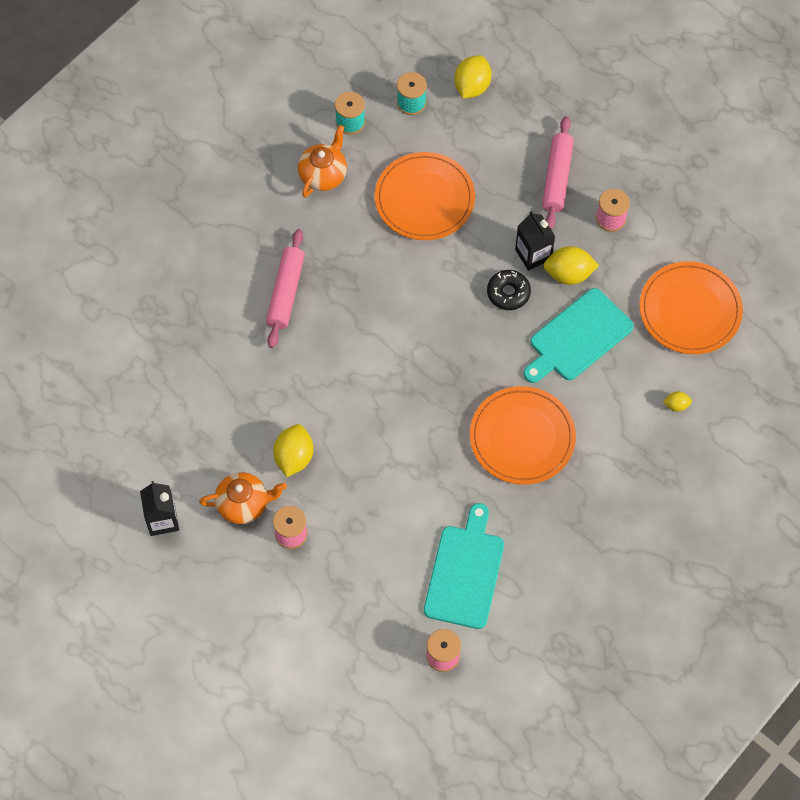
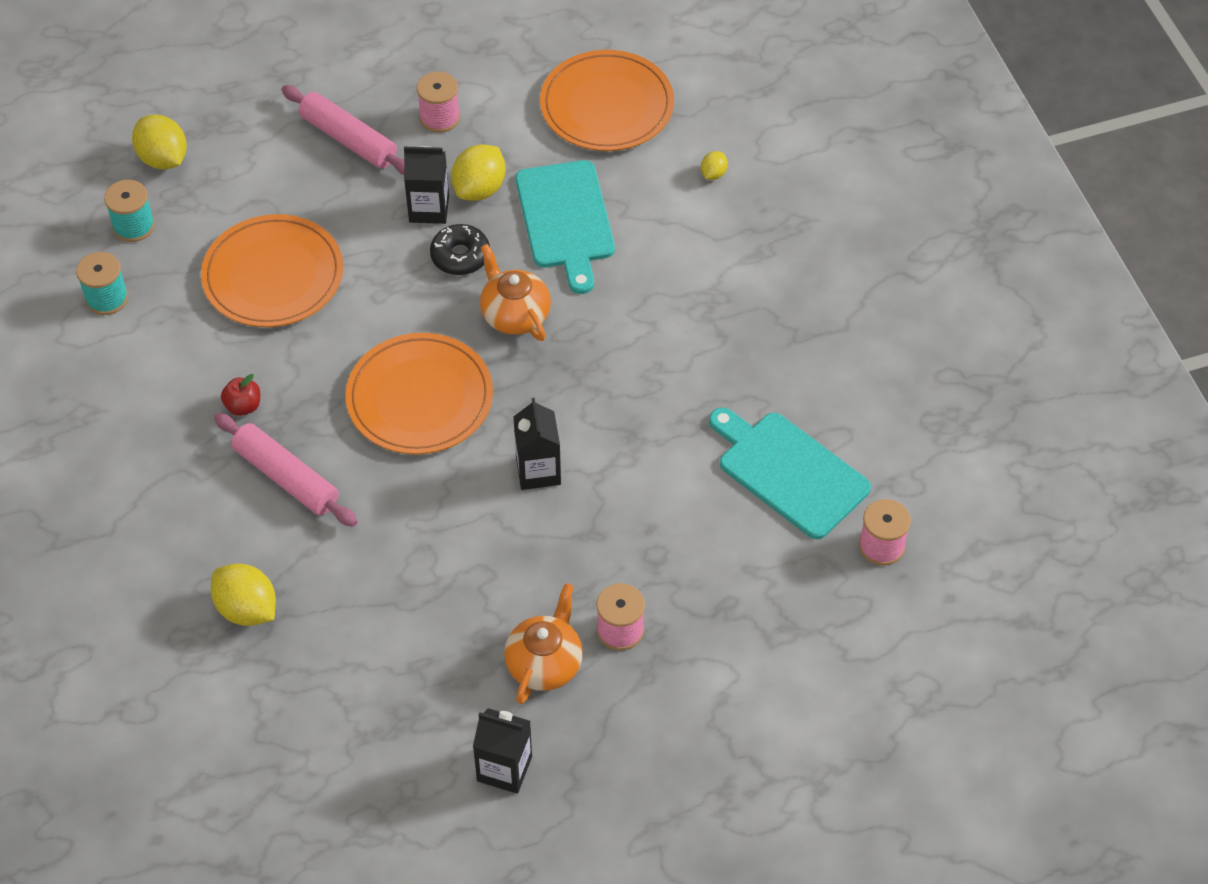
camera: 60 degrees left, 10 degrees down
yellow lemon [273,424,313,477] -> yellow lemon moved to [211,564,276,626]
orange teapot [298,125,347,197] -> orange teapot moved to [480,244,551,341]
orange plate [470,386,576,485] -> orange plate moved to [345,333,493,454]
none -> red apple [221,374,260,416]
none -> black carton [513,398,561,490]

